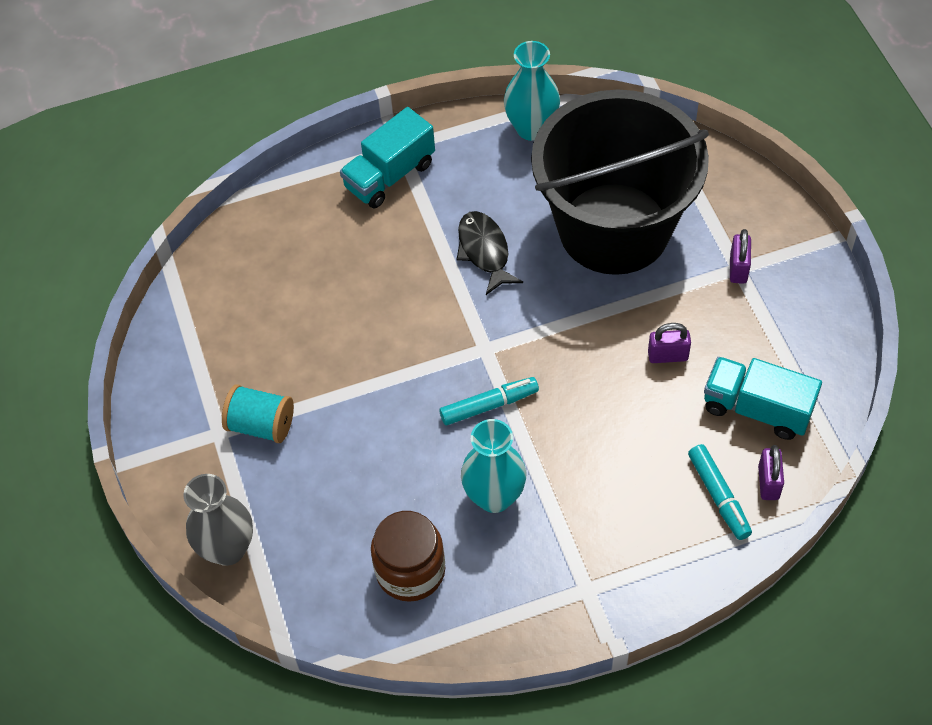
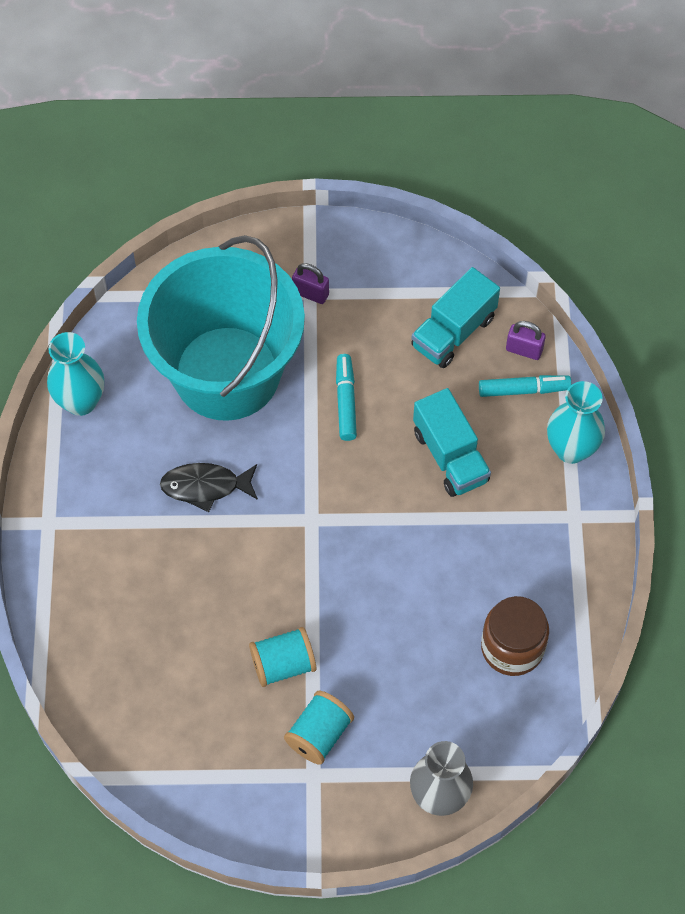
camera: 75 degrees left, 5 degrees up
turquoise truck [340,107,435,208] -> turquoise truck moved to [413,388,491,497]
turquoise marker [439,377,539,425] -> turquoise marker moved to [336,354,357,441]
turquoise vase [461,419,526,513] -> turquoise vase moved to [547,381,605,464]
black bucket [531,90,709,275] -> turquoise bucket [137,235,305,421]
purple padlock [648,323,691,363] -> none
none -> turquoise spool [249,627,316,687]

